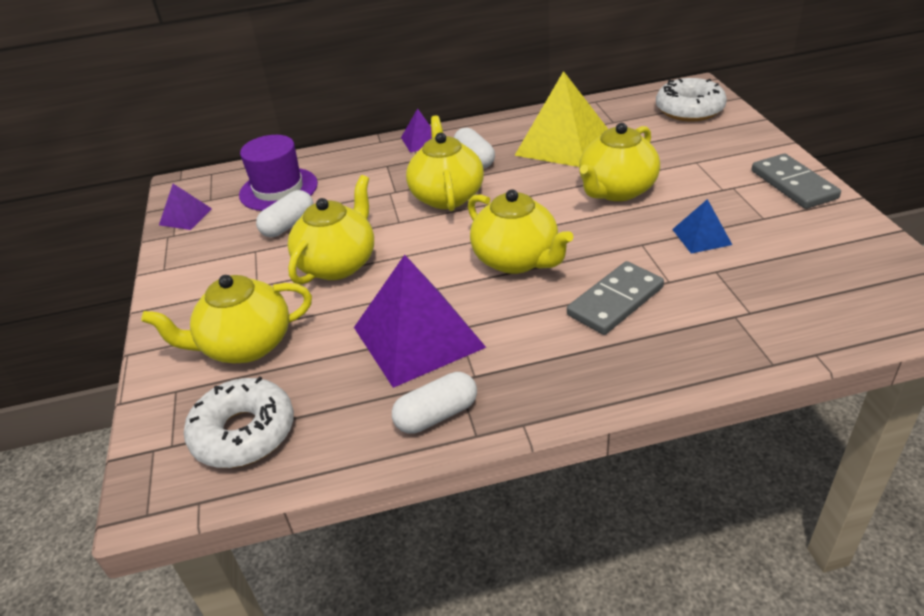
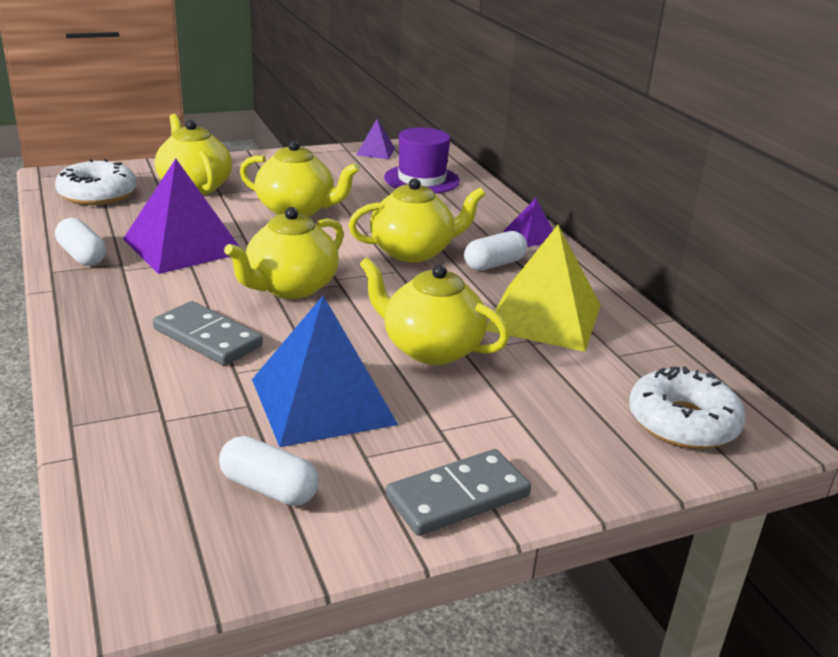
camera: 75 degrees right, 10 degrees down
white capsule [256,190,313,237] -> white capsule moved to [219,436,319,506]
blue pyramid [672,199,732,254] -> blue pyramid [252,295,398,447], size x2.07

